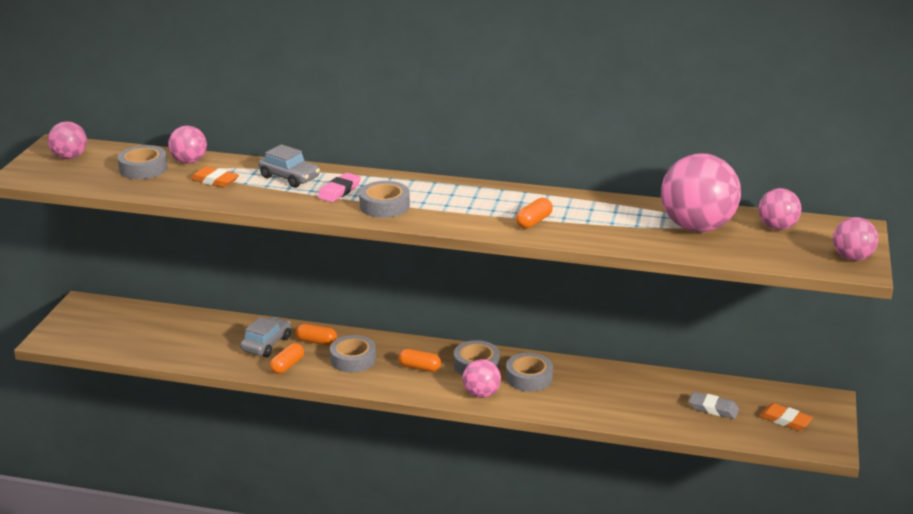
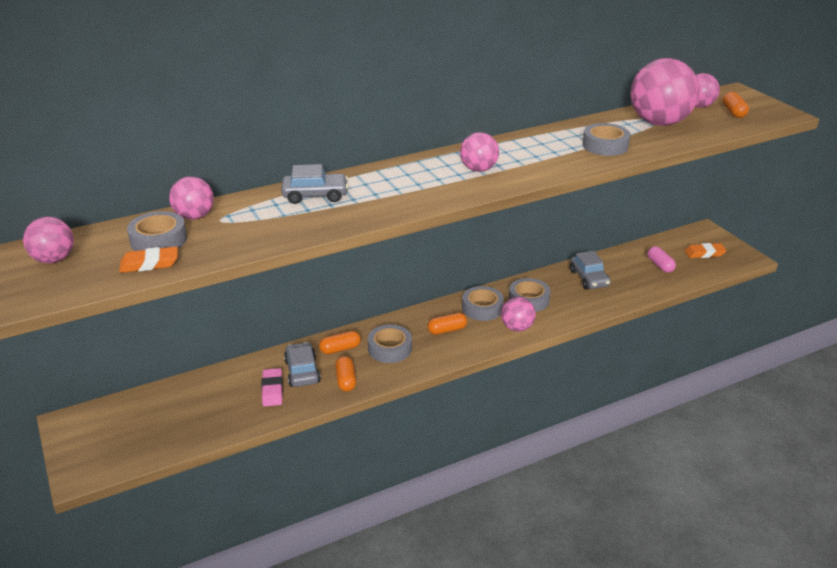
camera: 40 degrees left, 5 degrees up
orange eraser [191,166,239,188] -> orange eraser moved to [119,247,178,273]
pink eraser [318,173,361,202] -> pink eraser moved to [261,368,283,406]
grey tape [359,181,410,218] -> grey tape moved to [583,123,630,156]
orange capsule [516,198,553,229] -> orange capsule moved to [723,92,749,118]
grey eraser [689,392,739,419] -> pink capsule [647,246,676,273]
pink ball [833,217,879,261] -> pink ball moved to [460,132,499,172]
none -> grey car [570,251,611,290]

